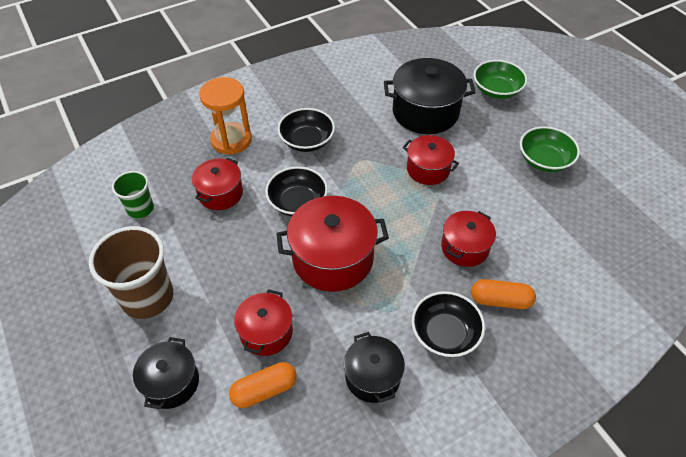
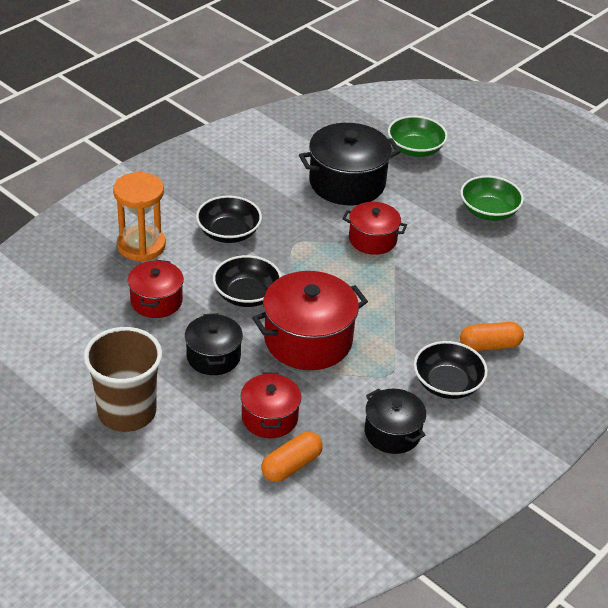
camera: 20 degrees left, 10 degrees down
green cup [112,171,154,218] -> none
black pot [133,337,199,409] -> black pot moved to [185,313,243,375]
red pot [441,211,496,267] -> none

